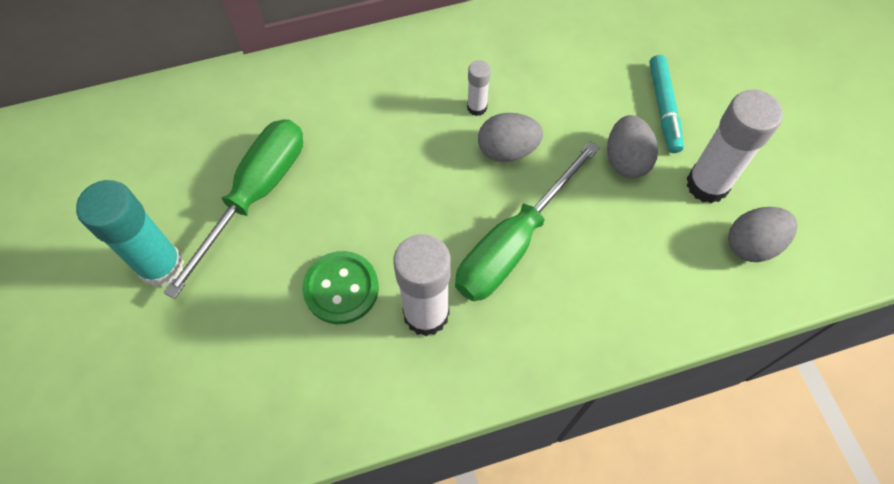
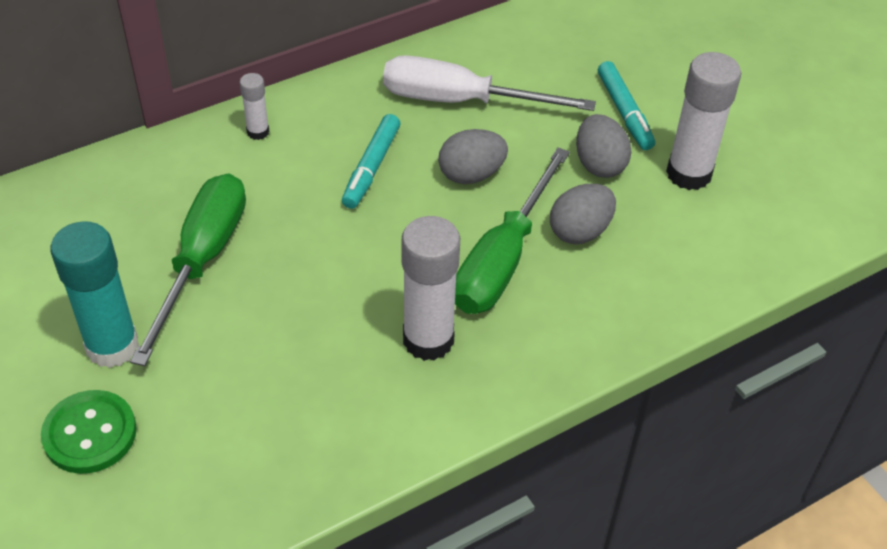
camera: 15 degrees left, 15 degrees down
green button [302,251,379,324] -> green button moved to [41,390,137,474]
white glue stick [467,60,491,116] -> white glue stick moved to [240,73,269,140]
grey egg [728,207,798,262] -> grey egg moved to [550,184,616,244]
none -> turquoise marker [342,114,400,209]
none -> white screwdriver [383,55,596,111]

